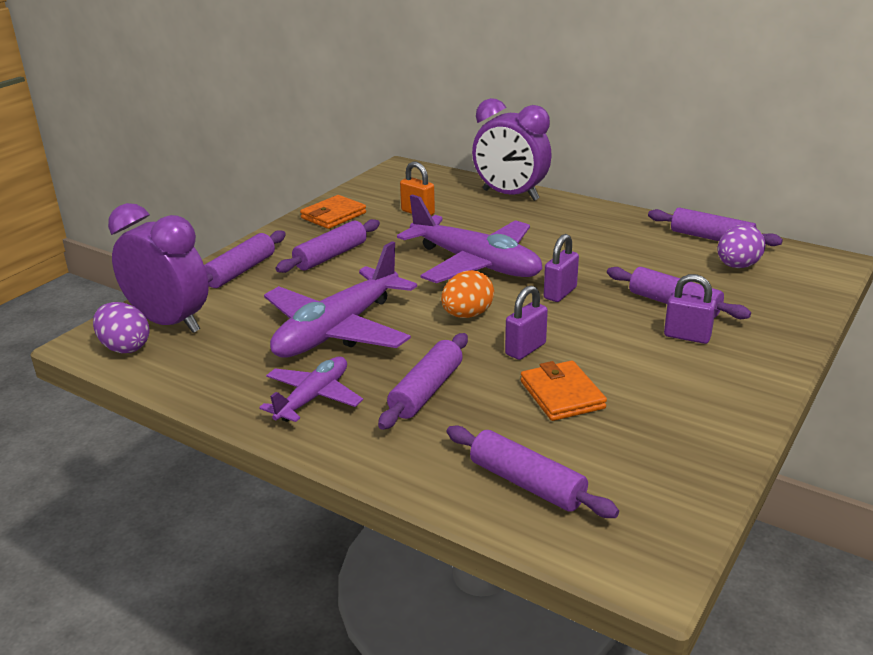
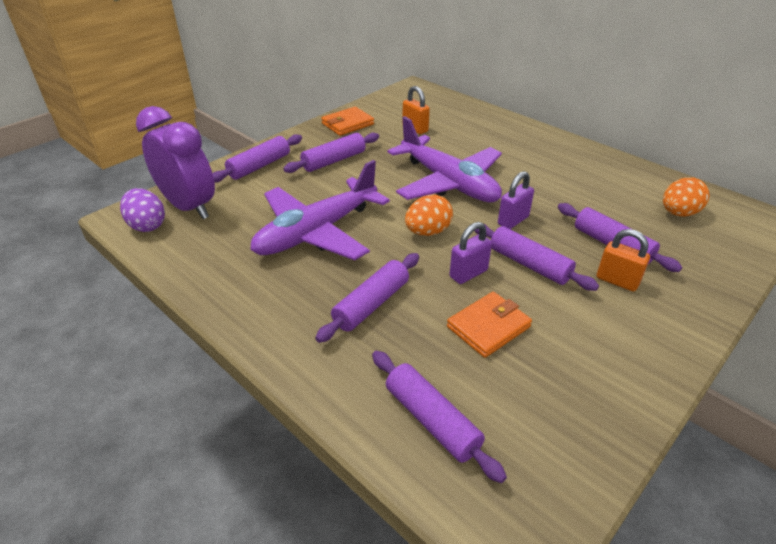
camera: 10 degrees right, 10 degrees up
purple plane [259,357,363,422] -> none
purple clock [472,98,552,201] -> none
orange wallet [521,360,607,421] -> orange wallet turned 60 degrees clockwise [447,292,532,358]
purple rolling pin [648,208,783,246] -> purple rolling pin moved to [475,224,599,291]
purple padlock [664,274,716,344] -> orange padlock [597,229,650,292]
purple egg [717,225,766,268] -> orange egg [663,177,710,217]

